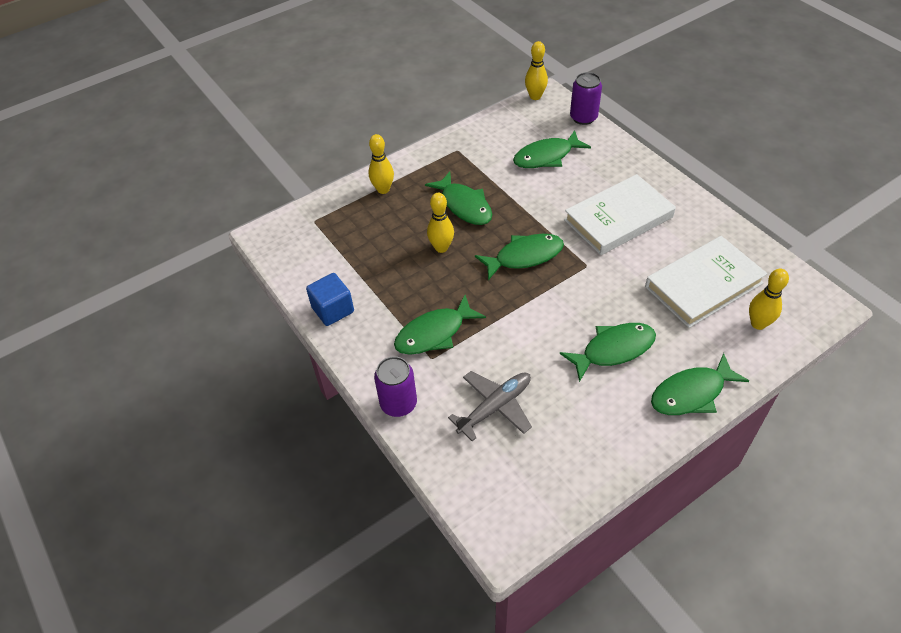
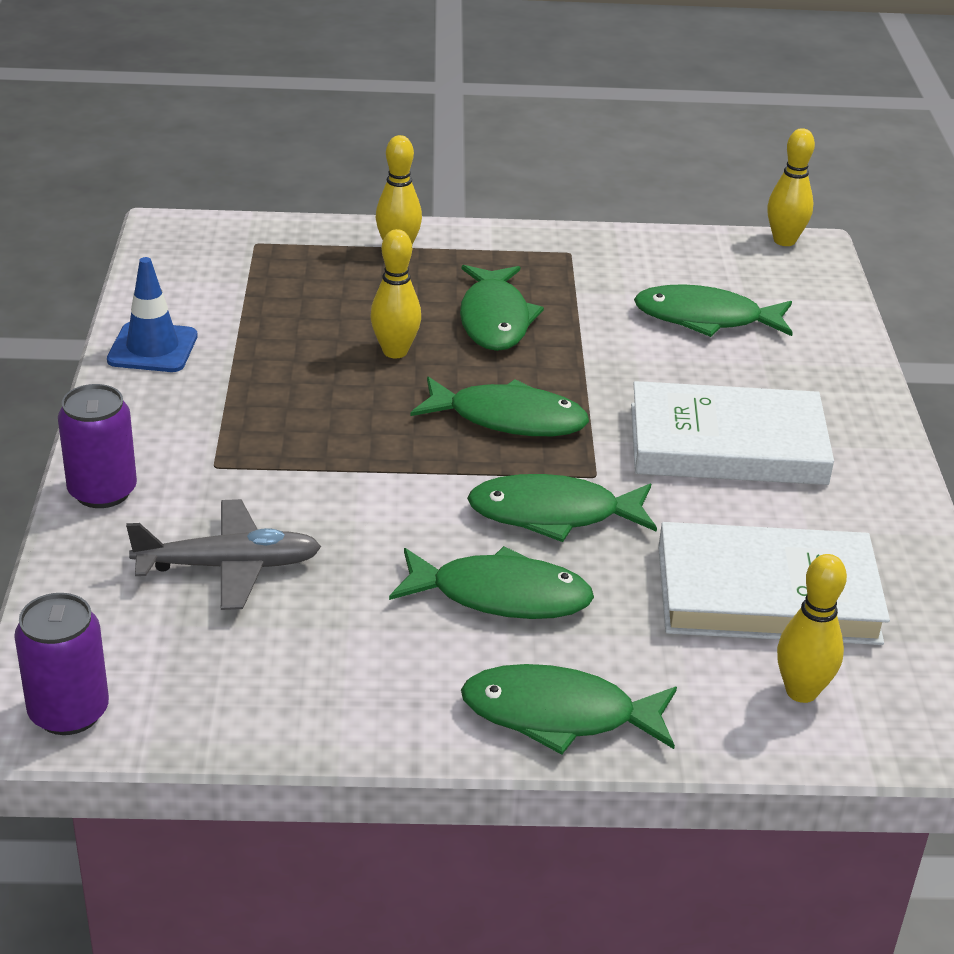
camera: 30 degrees right, 15 degrees down
blue cube [306,273,354,326] -> blue traffic cone [107,257,198,372]
green fish [394,295,486,355] -> green fish moved to [467,474,657,542]
purple can [570,72,602,125] -> purple can moved to [14,593,109,735]

